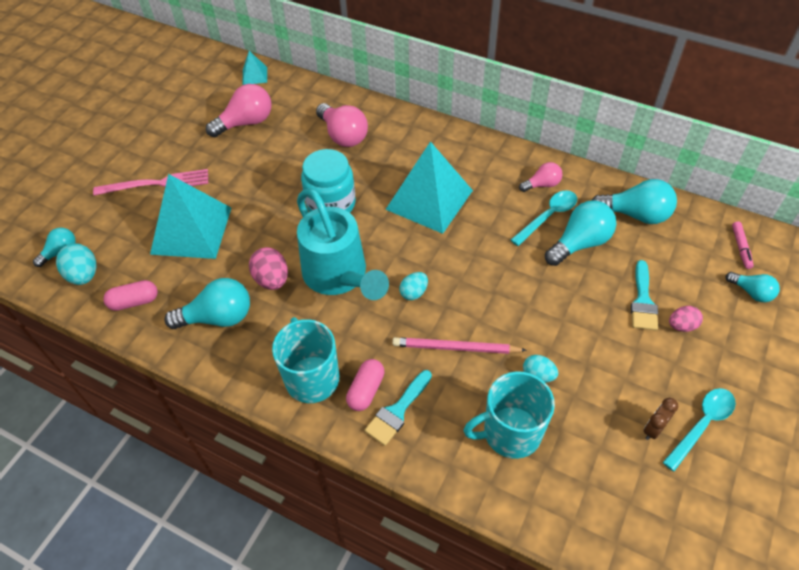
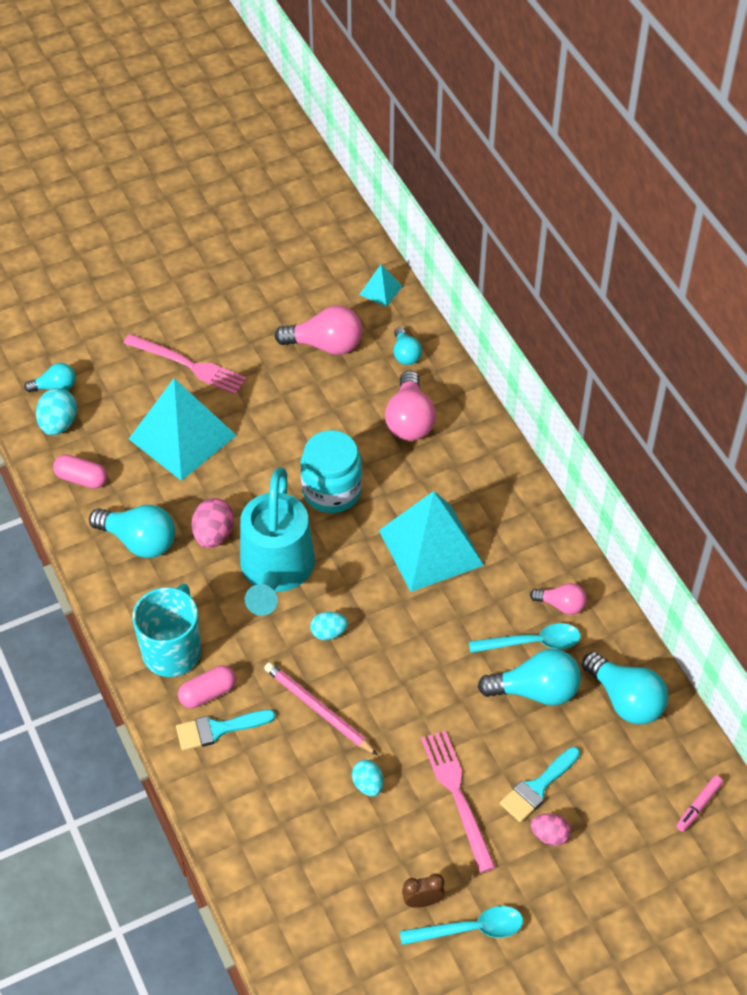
camera: 35 degrees right, 0 degrees up
turquoise mug [463,371,555,459] -> none
turquoise light bulb [726,272,780,302] -> turquoise light bulb moved to [393,327,422,365]
none -> pink fork [421,730,496,873]

